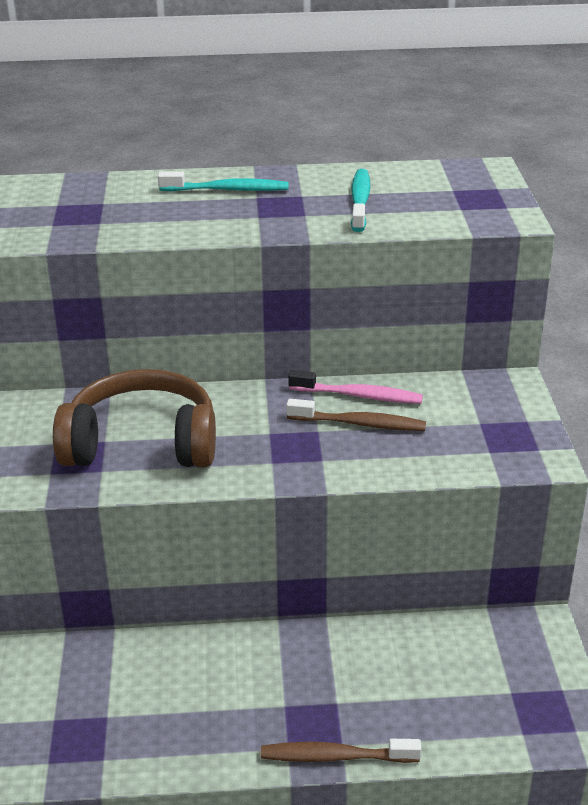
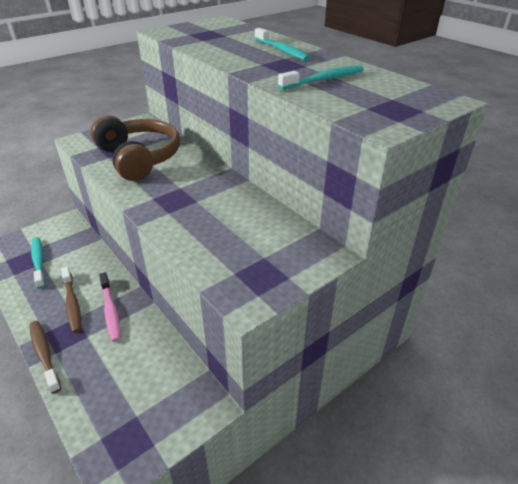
camera: 55 degrees right, 5 degrees up
brown toothbrush [286,399,426,431] -> brown toothbrush moved to [61,266,81,333]
pink toothbrush [288,370,423,404] -> pink toothbrush moved to [99,272,121,342]
none -> turquoise toothbrush [31,237,45,289]

